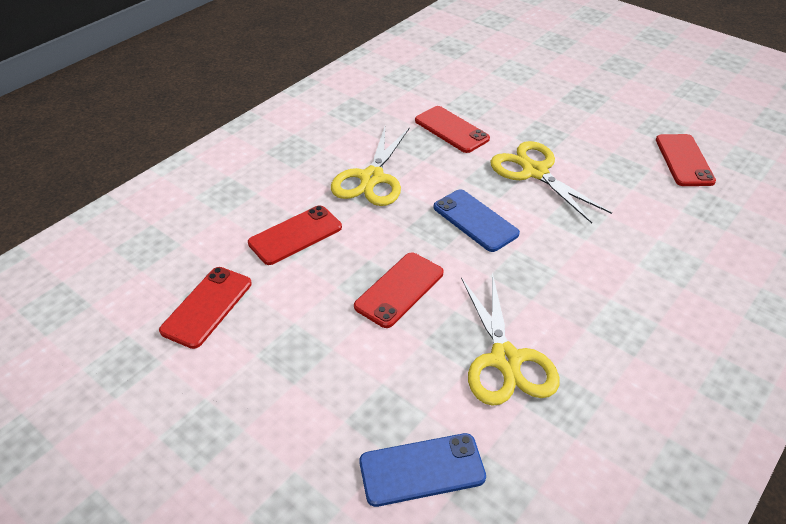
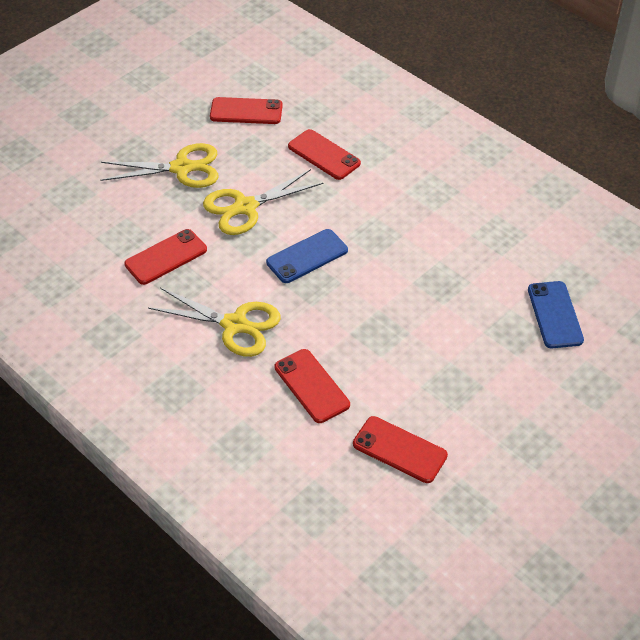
camera: 85 degrees left, 5 degrees up
red phone [354,253,443,328] -> red phone moved to [288,129,361,180]
yellow scissors [461,272,560,406] -> yellow scissors moved to [100,143,218,188]

